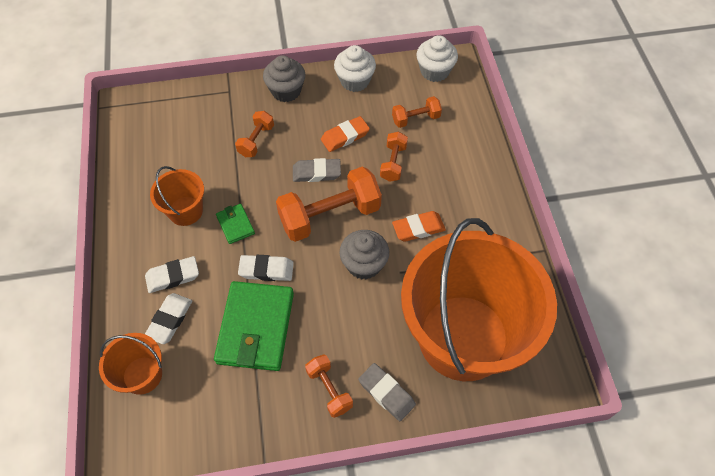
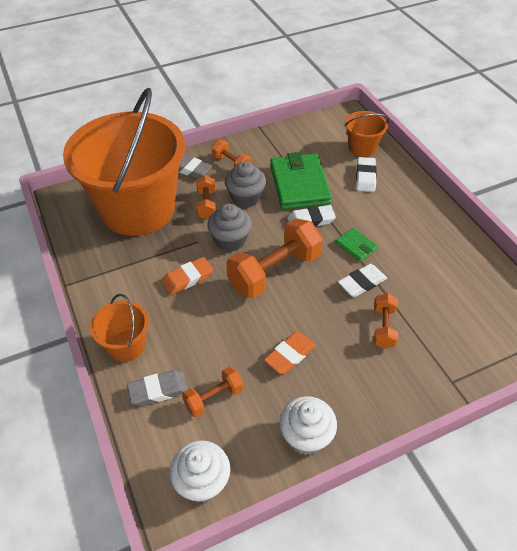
camera: 165 degrees right, 10 degrees down
white eraser [145,256,199,293] -> white eraser moved to [338,264,387,297]
orange bucket [150,166,204,226] -> orange bucket moved to [90,294,149,362]
grey cupcake [263,56,305,102] -> grey cupcake moved to [225,161,266,208]
grey eraser [293,158,341,182] -> grey eraser moved to [127,370,188,406]
orange dumbbell [380,132,408,182] -> orange dumbbell moved to [196,176,216,219]

